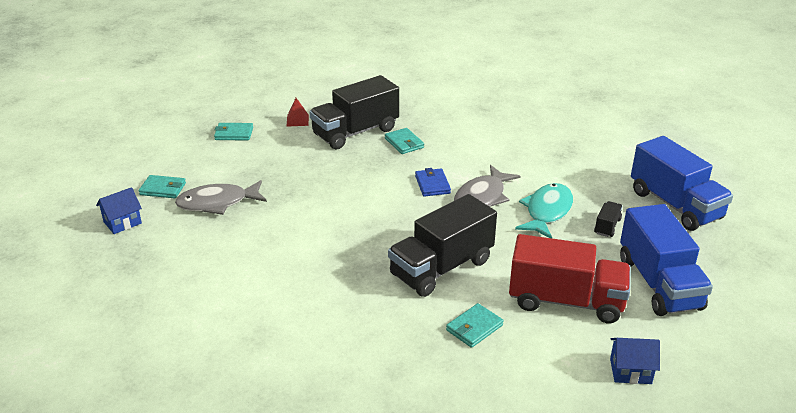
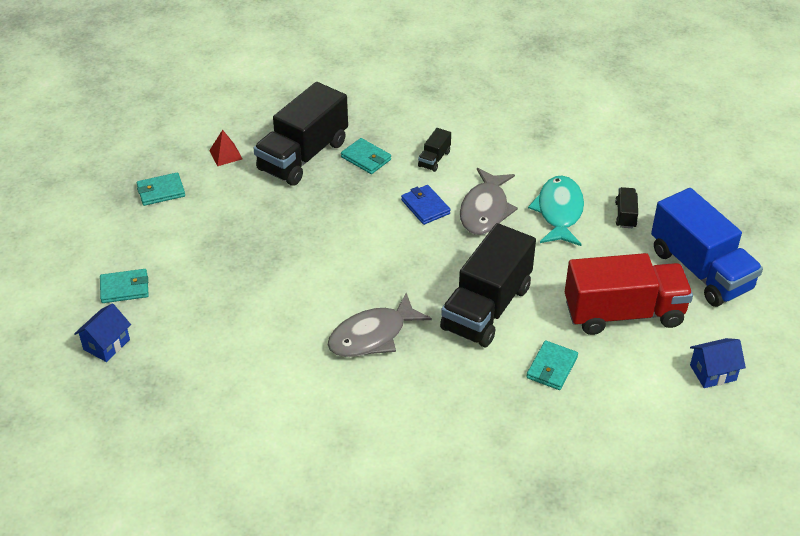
camera: 20 degrees left, 10 degrees up
grey fish [175,180,267,215] -> grey fish moved to [328,293,432,357]
blue truck [631,136,733,231] -> none
none -> black truck [418,128,451,172]

